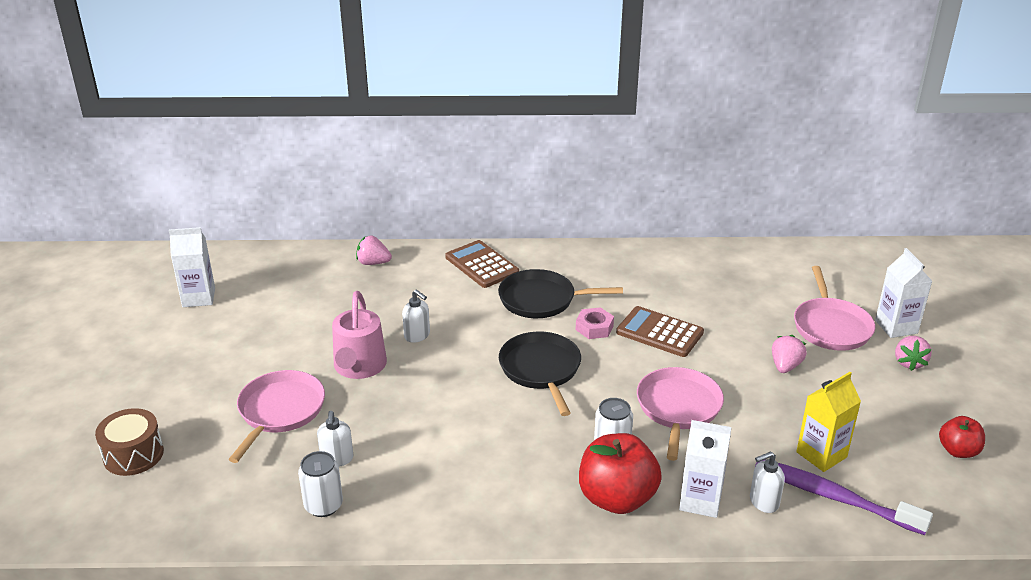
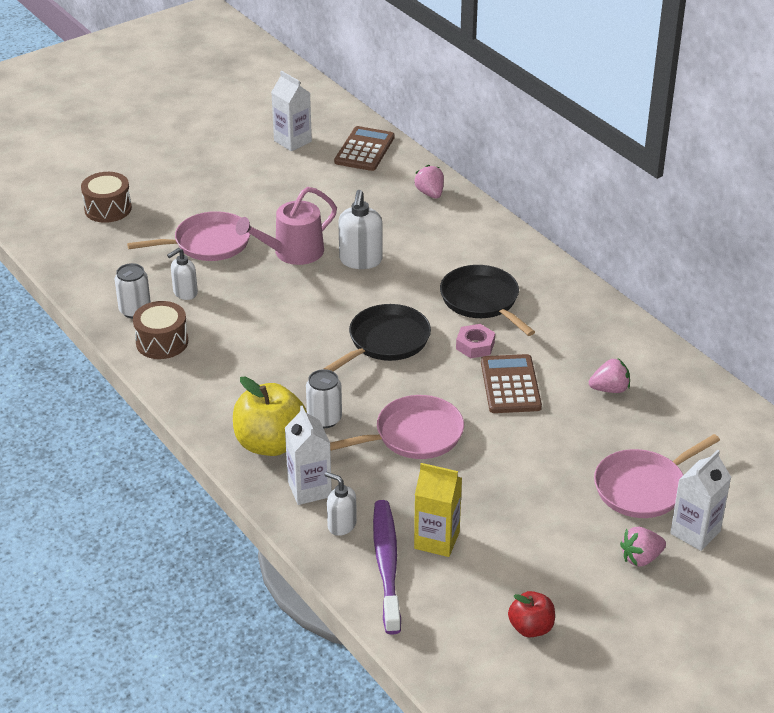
camera: 55 degrees right, 5 degrees up
white soap dispenser [402,289,430,343] -> white soap dispenser [338,190,383,269], size x1.58
brown calculator [445,240,519,288] -> brown calculator moved to [334,126,395,171]
red apple [579,433,662,514] -> yellow apple [233,377,307,456]
pink strawberry [772,335,807,373] -> pink strawberry moved to [589,358,630,393]
none -> brown drum [133,301,188,359]

